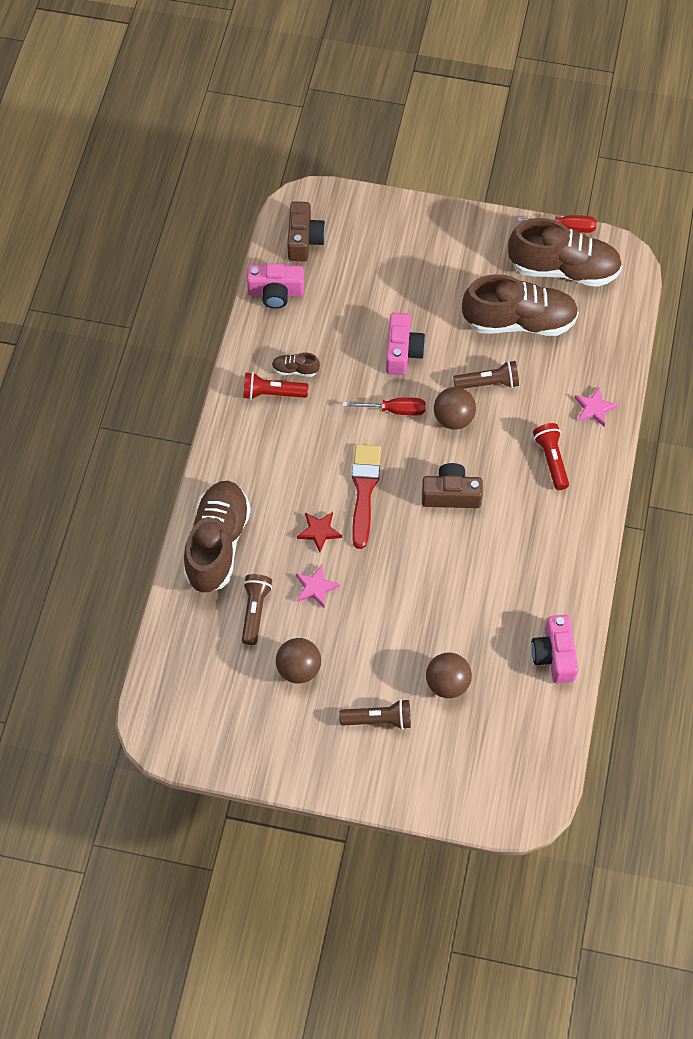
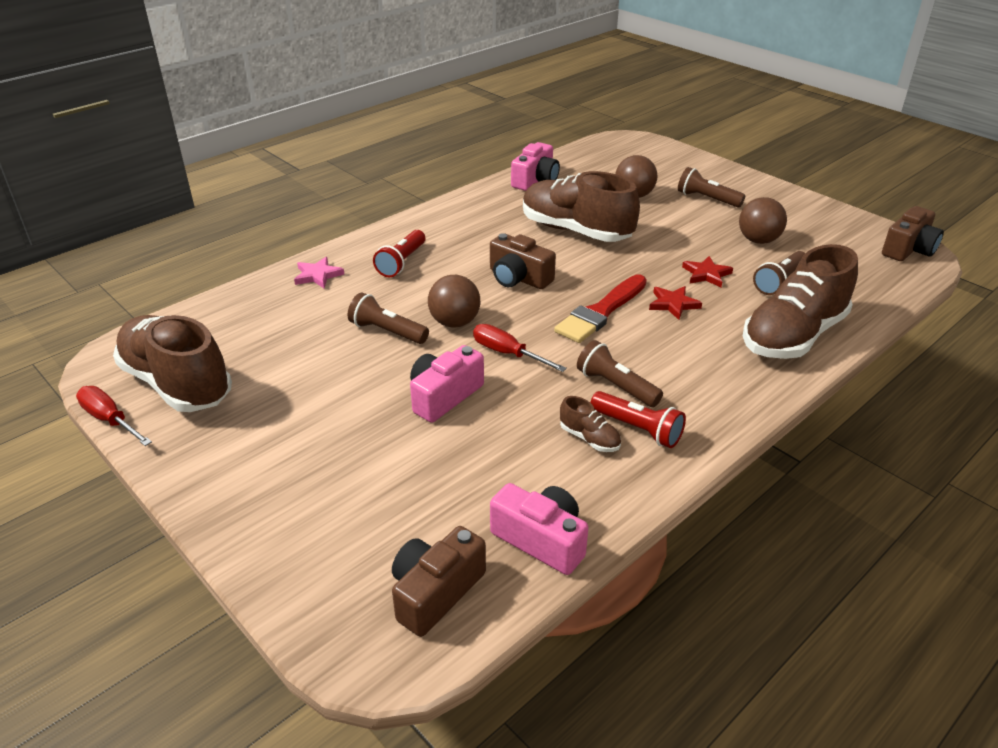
camera: 145 degrees left, 25 degrees down
pink star [296,565,340,608] -> red star [682,256,733,287]
brown shoe [462,274,579,336] -> brown shoe moved to [523,171,640,242]
none -> brown flashlight [577,340,663,407]
none -> brown camera [882,206,944,261]

